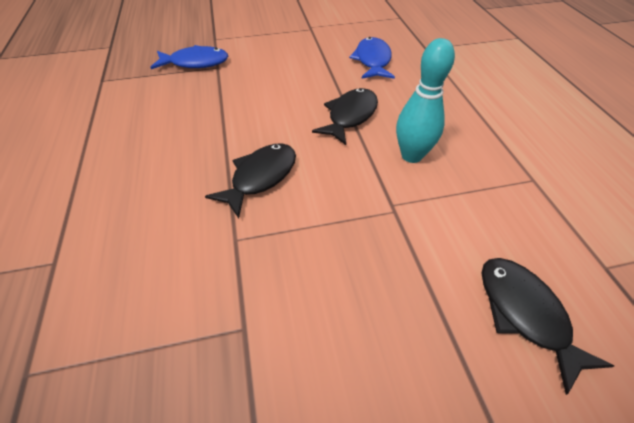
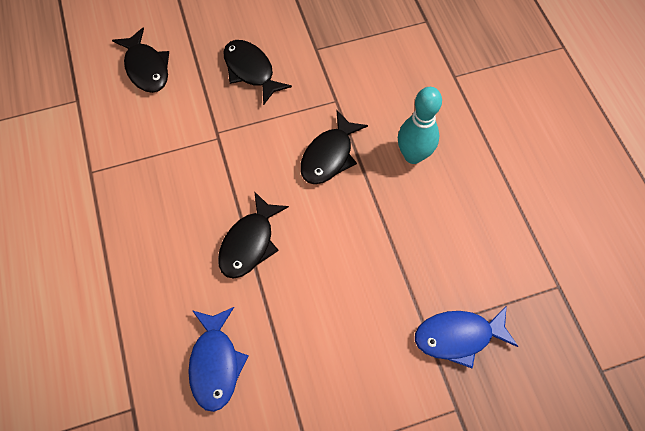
camera: 175 degrees right, 15 degrees up
turquoise bowling pin [396,38,455,163] -> turquoise bowling pin moved to [398,87,442,164]
none -> black fish [223,40,292,105]

